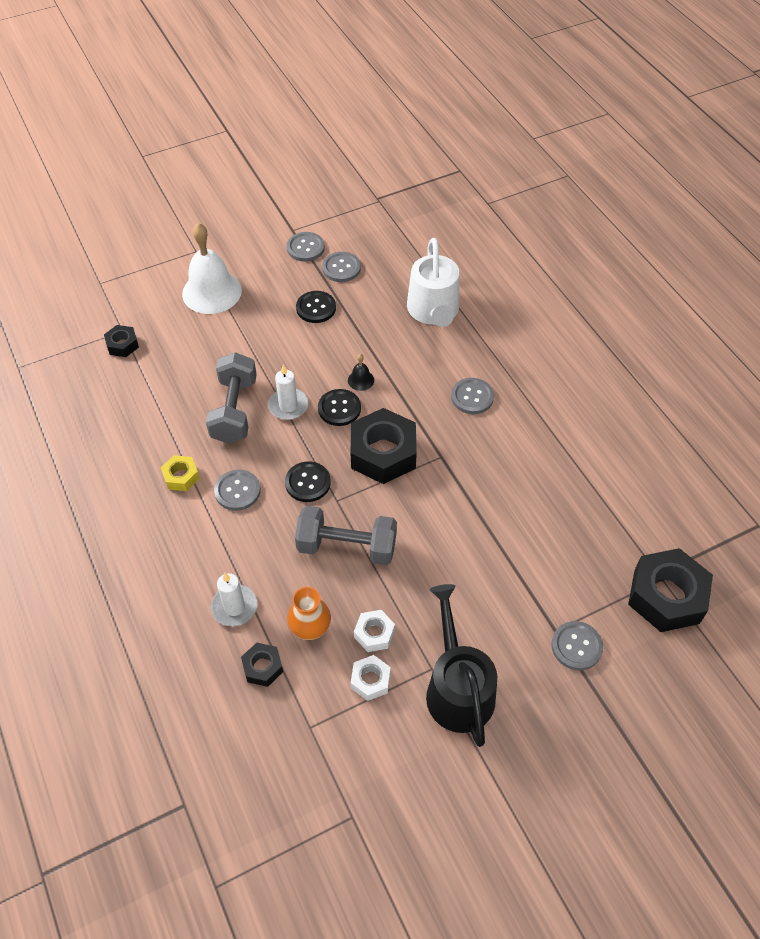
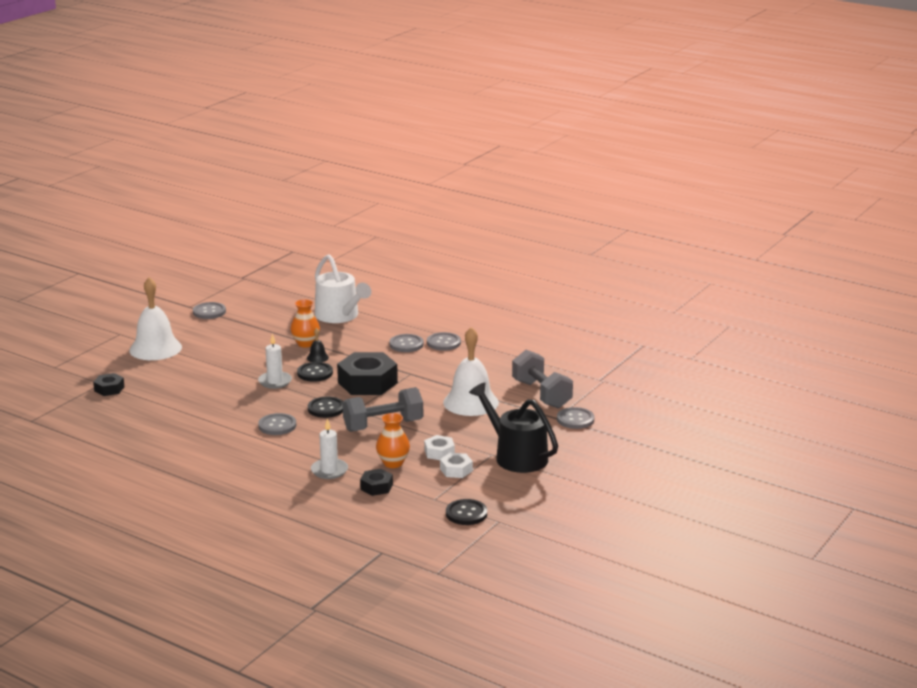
camera: 30 degrees left, 30 degrees down
yellow nut [161,455,200,491] -> none
grey dumbbell [206,352,257,444] -> grey dumbbell moved to [512,350,573,409]
black button [296,291,336,323] -> black button moved to [446,499,487,525]
grey button [322,252,361,282] -> grey button moved to [427,332,461,351]
black nut [628,548,713,632] -> none
none -> orange vase [290,299,320,347]
none -> white bell [443,327,499,416]

